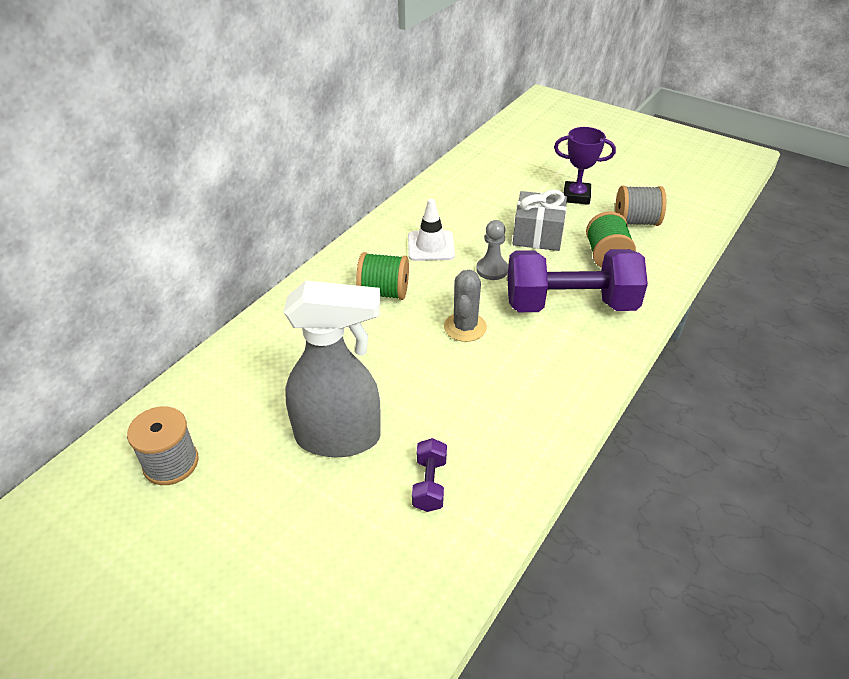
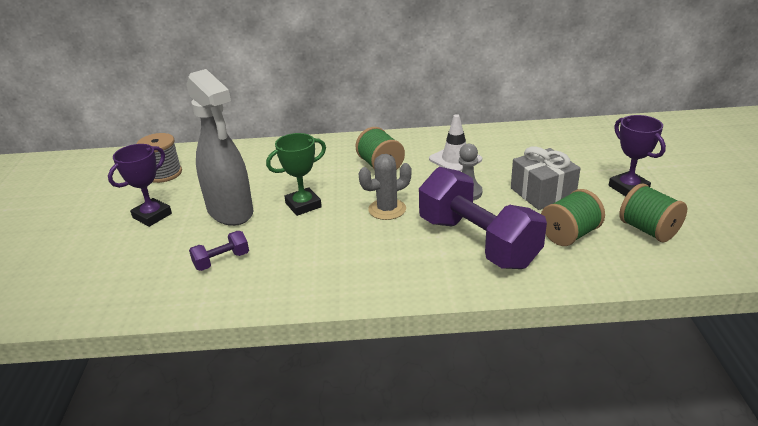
camera: 55 degrees right, 10 degrees down
grey spool [615,186,666,226] -> green spool [619,183,687,242]
none -> purple trophy [108,144,172,227]
none -> green trophy [266,133,326,216]

